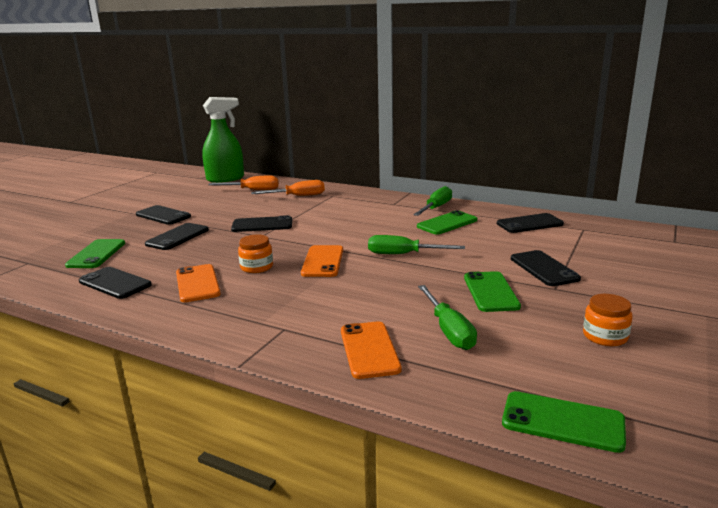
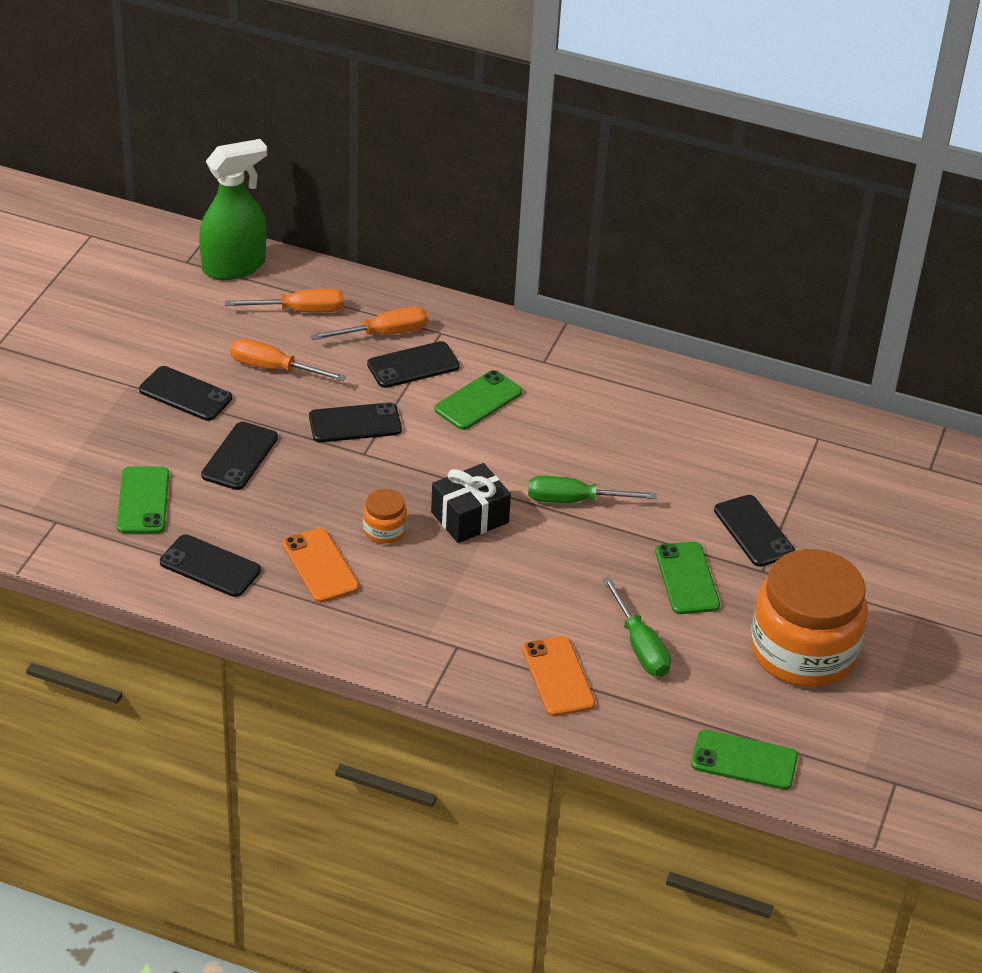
camera: 10 degrees left, 20 degrees up
orange phone [301,245,343,277] -> black gift [431,463,511,543]
green screwdriver [413,186,452,216] -> none
green phone [417,210,477,235] -> green phone moved to [434,370,522,430]
black phone [497,213,564,233] -> black phone moved to [367,341,460,388]
orange jar [583,294,632,346] -> orange jar [751,549,868,687], size x2.39
none -> orange screwdriver [230,338,346,381]

